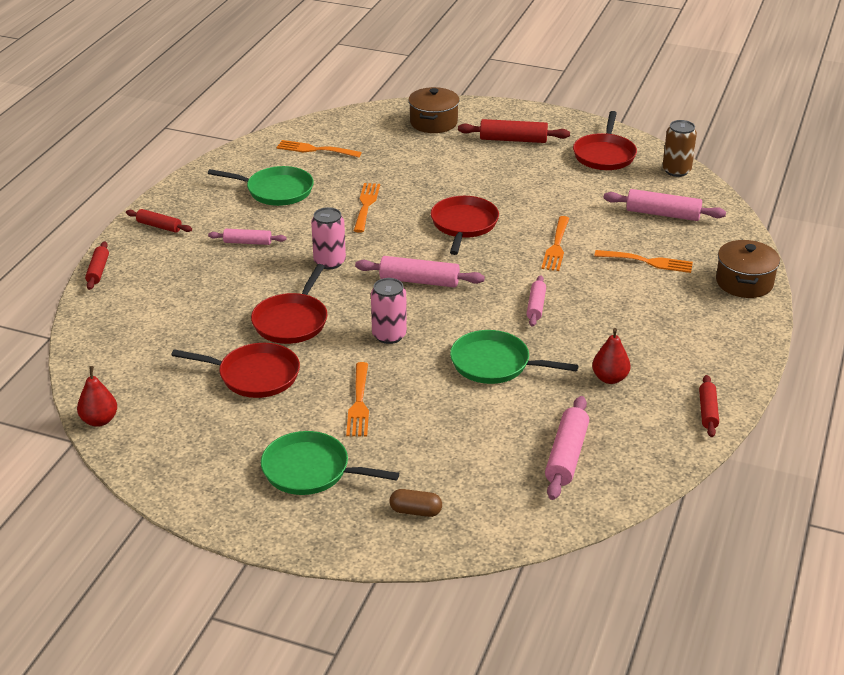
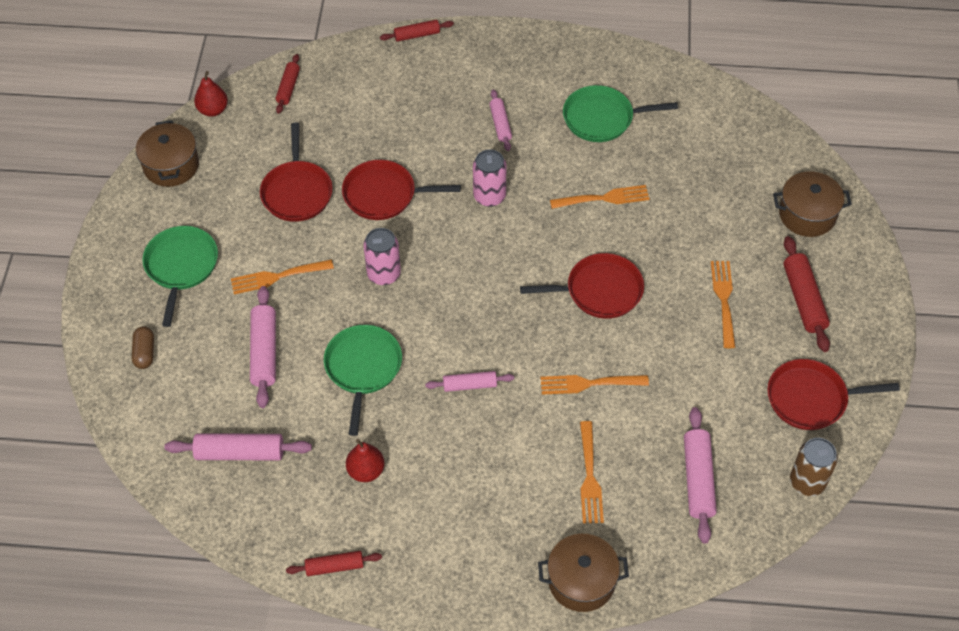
camera: 75 degrees right, 20 degrees up
red rolling pin [126,209,192,233] -> red rolling pin moved to [276,54,300,114]
green pan [208,166,314,206] -> green pan turned 90 degrees clockwise [563,85,678,142]
orange fork [277,140,362,157] -> orange fork moved to [711,261,735,348]
pink rolling pin [355,256,485,287] -> pink rolling pin moved to [250,286,276,408]
none -> brown pot [136,120,199,187]

